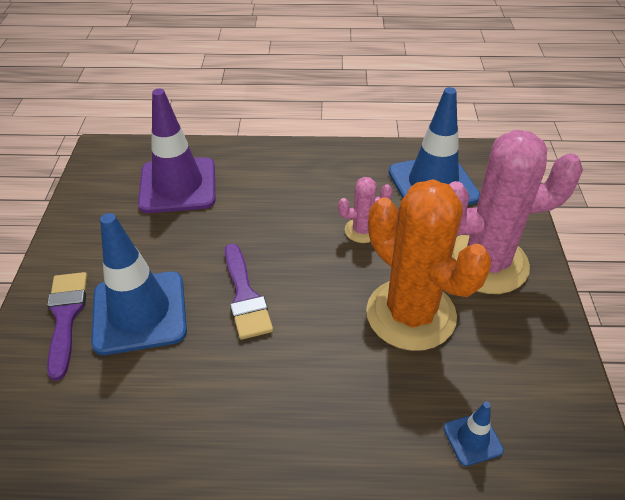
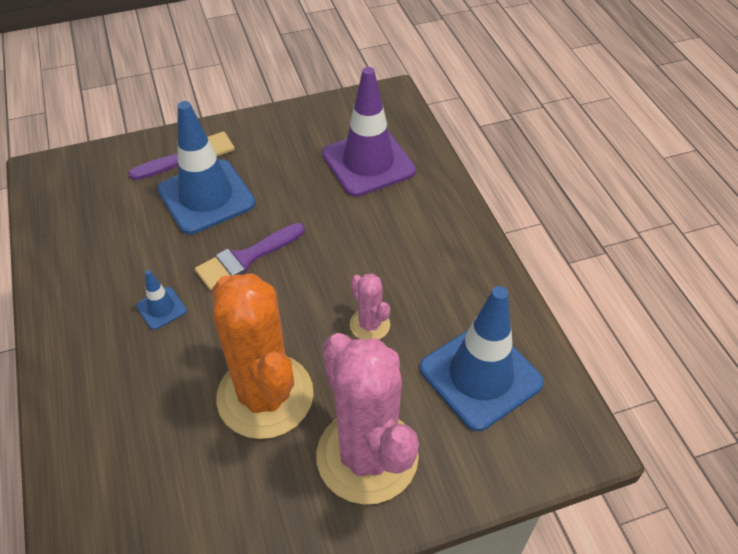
camera: 70 degrees right, 5 degrees up
orange cactus [366,179,491,351] -> orange cactus turned 60 degrees counterclockwise [212,273,313,439]
blue traffic cone [443,402,504,466] -> blue traffic cone moved to [136,270,187,330]

